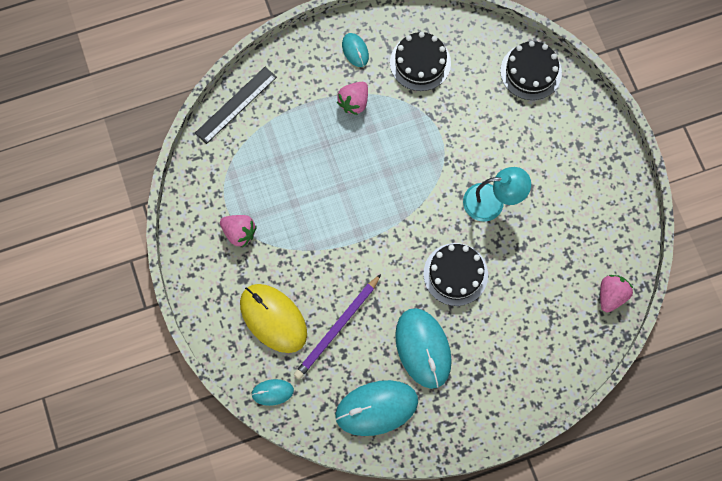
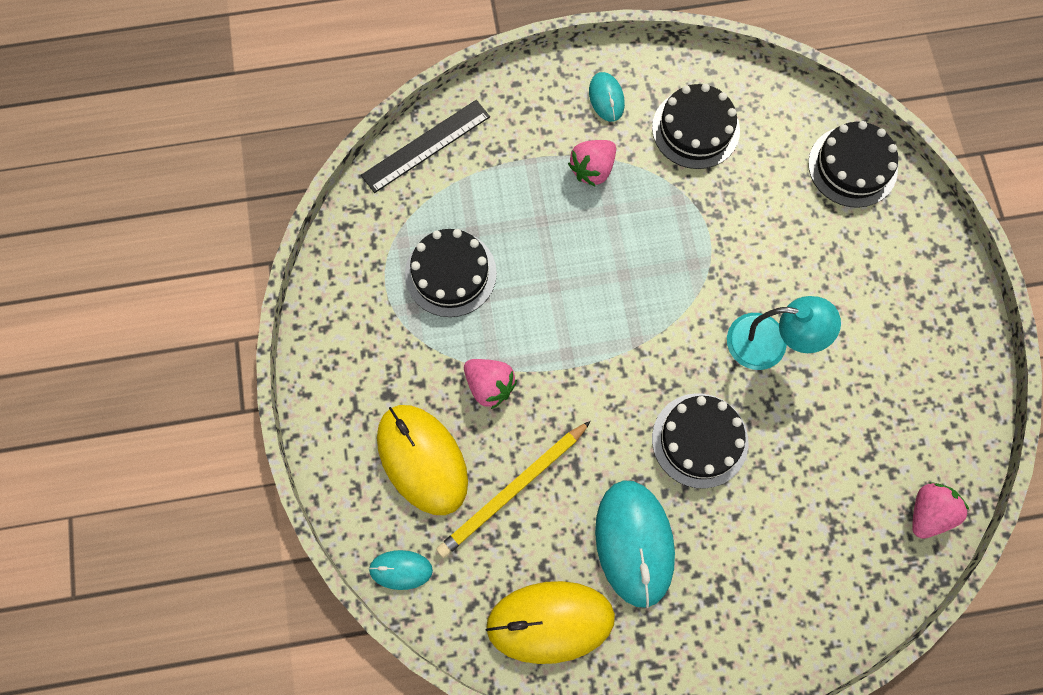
camera: 10 degrees right, 0 degrees up
pink strawberry [220,215,257,248] -> pink strawberry moved to [464,359,517,409]
purple pencil [294,274,381,379] -> yellow pencil [436,421,591,558]
turquoise mouse [335,380,418,436] -> yellow mouse [486,581,615,664]
none -> black cake [405,229,497,317]

